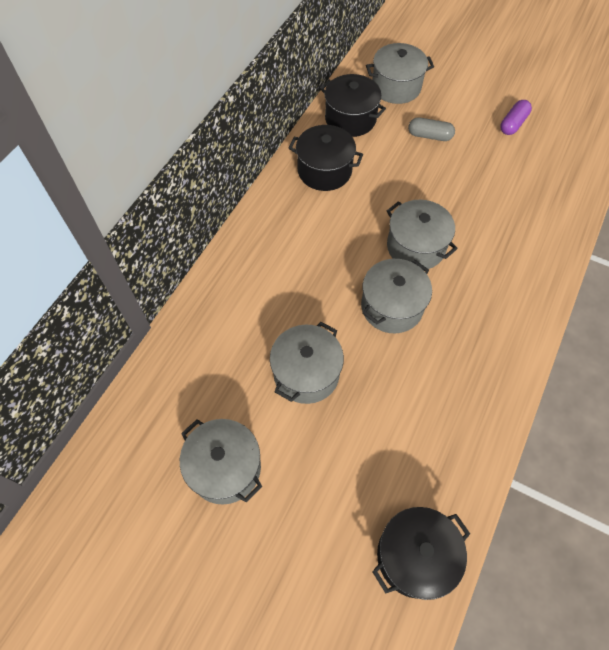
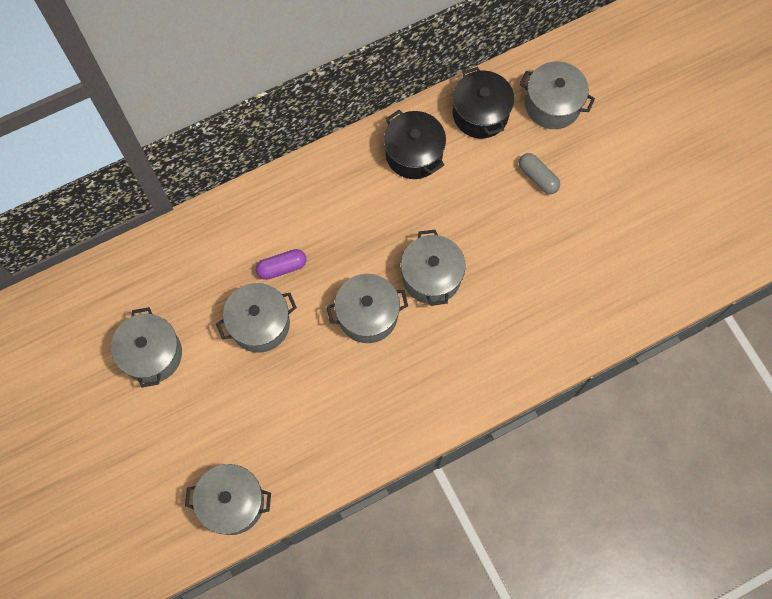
camera: 35 degrees right, 10 degrees up
black pot [372,507,470,600] -> grey pot [185,464,271,535]
purple capsule [500,100,532,135] -> purple capsule moved to [256,249,307,280]

